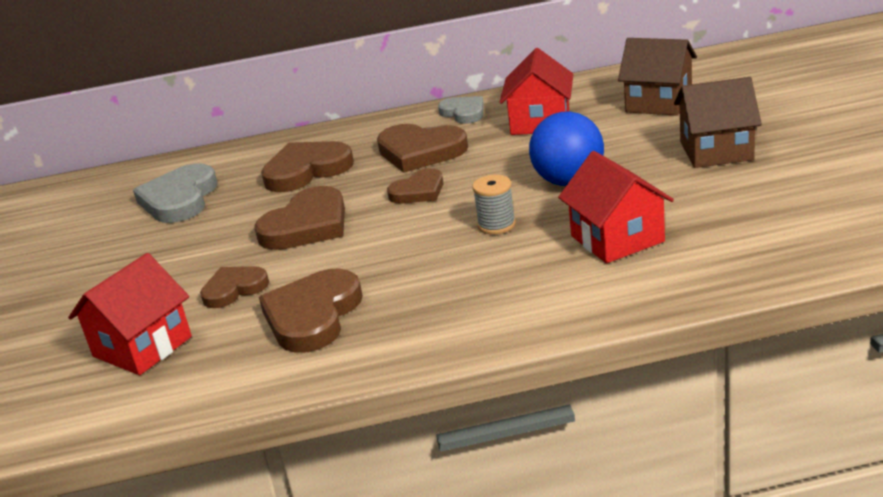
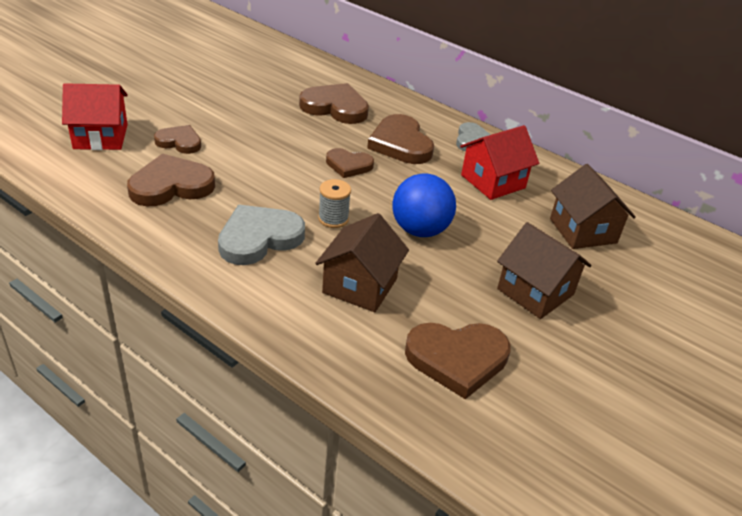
camera: 40 degrees right, 10 degrees up
grey heart [133,164,217,223] -> grey heart moved to [218,205,305,265]
brown heart [254,186,345,250] -> brown heart moved to [405,323,510,399]
red house [558,151,674,264] -> brown house [315,213,409,312]

